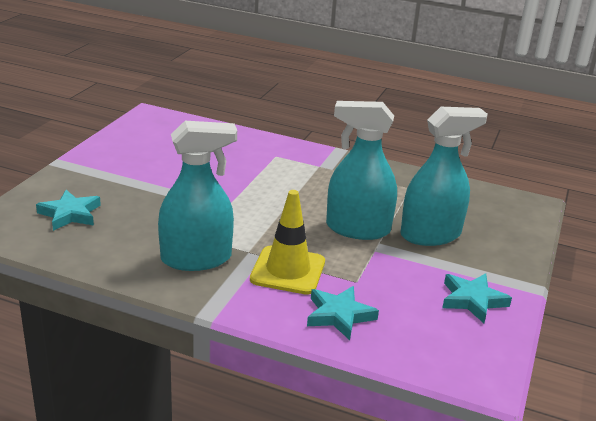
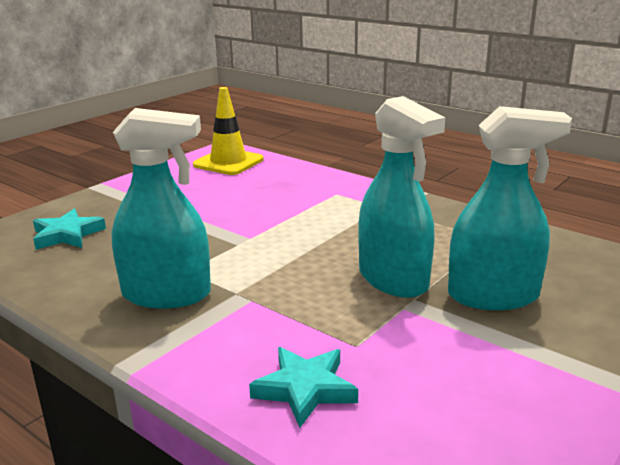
camera: 20 degrees right, 5 degrees down
yellow traffic cone [250,190,325,295] -> yellow traffic cone moved to [193,87,263,175]
turquoise spray bottle [326,101,397,240] -> turquoise spray bottle turned 150 degrees counterclockwise [358,96,445,298]
turquoise star [442,273,512,323] -> none

